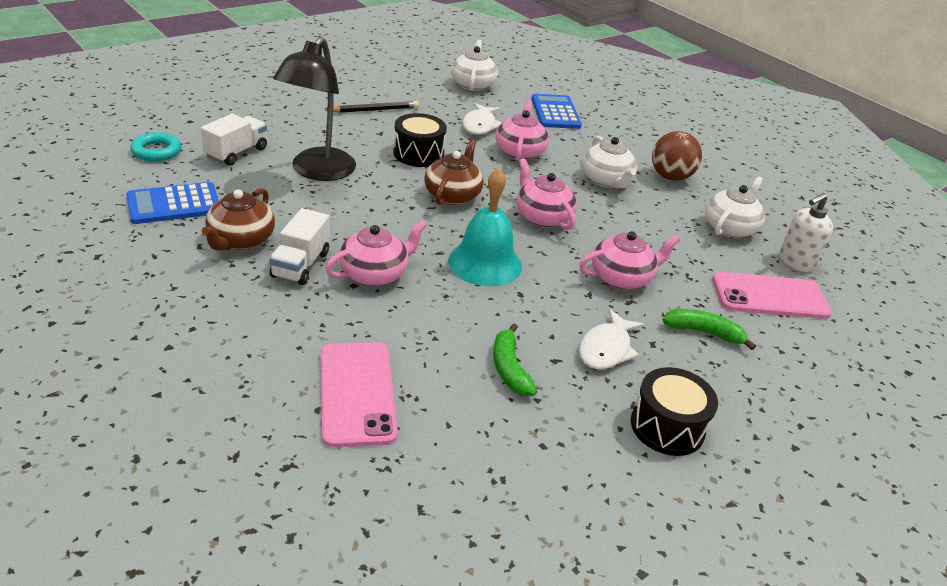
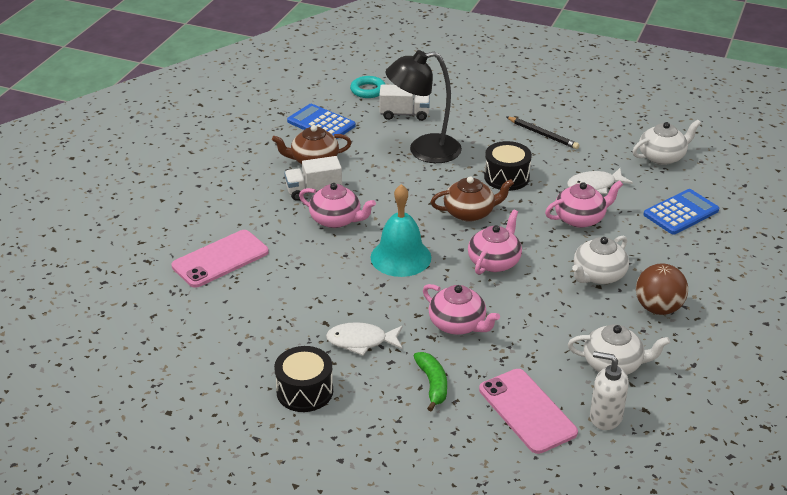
camera: 65 degrees right, 0 degrees up
green banana [493,323,537,396] -> none

